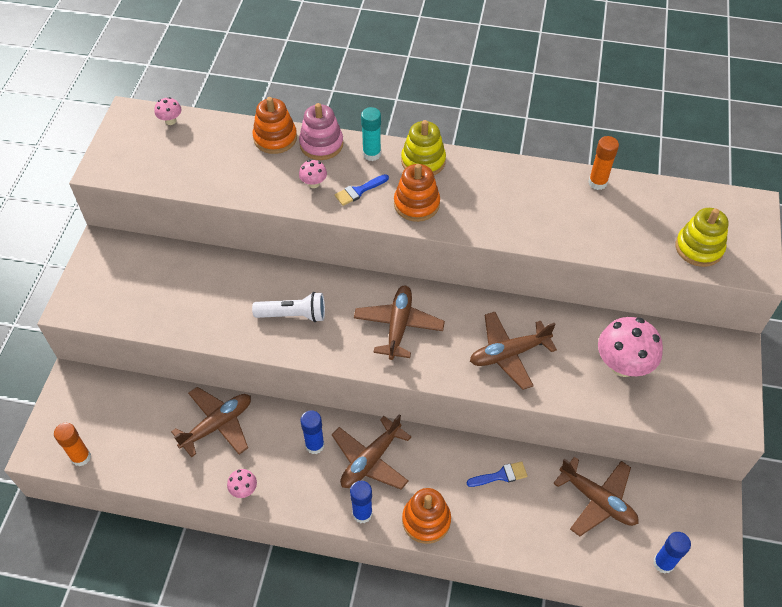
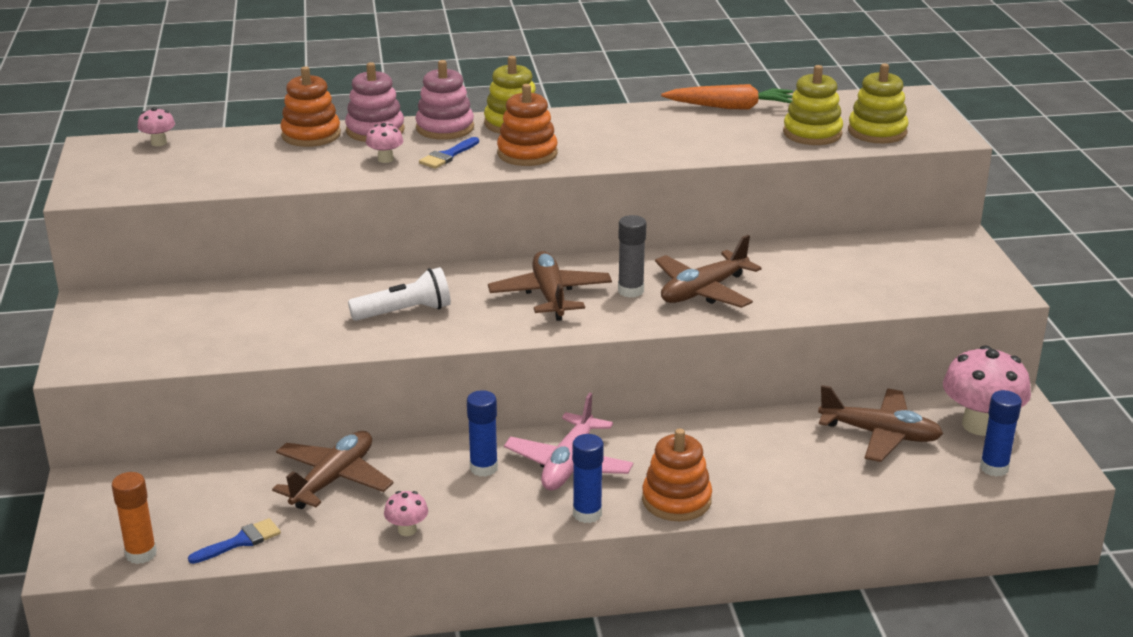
camera: 20 degrees left, 25 degrees down
brown plane [332,414,412,490] -> pink plane [504,392,633,490]
turquoise glue stick [361,107,381,161] -> pink stacking toy [415,60,474,140]
blue brush [467,461,528,487] -> blue brush moved to [188,518,281,564]
orange glue stick [588,136,619,190] -> orange carrot [661,84,793,110]
pink mushroom [598,317,663,377] -> pink mushroom moved to [943,345,1031,436]
none -> grey glue stick [618,215,646,298]
none -> yellow stacking toy [783,65,843,145]

